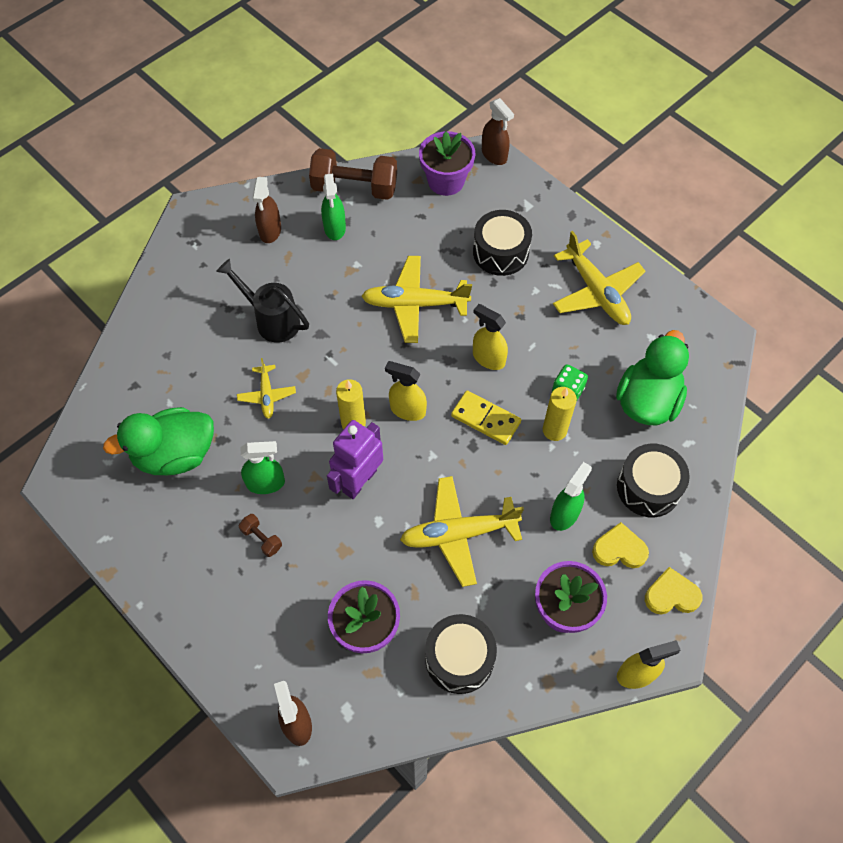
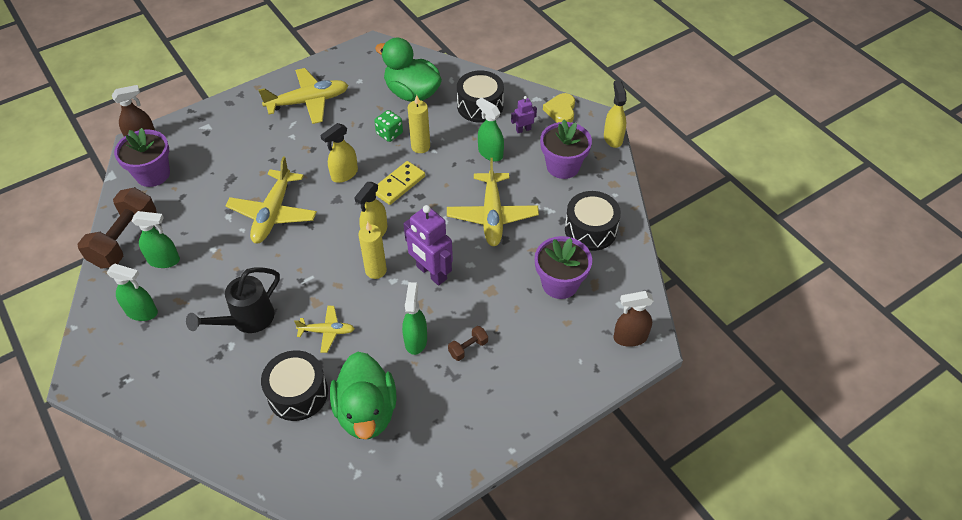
camera: 80 degrees left, 10 degrees down
brown spray bottle [253,177,281,243] -> green spray bottle [107,263,158,321]
black drum [473,210,532,276] -> black drum moved to [261,350,328,421]
yellow heart [592,522,649,568] -> purple robot [511,96,537,133]

